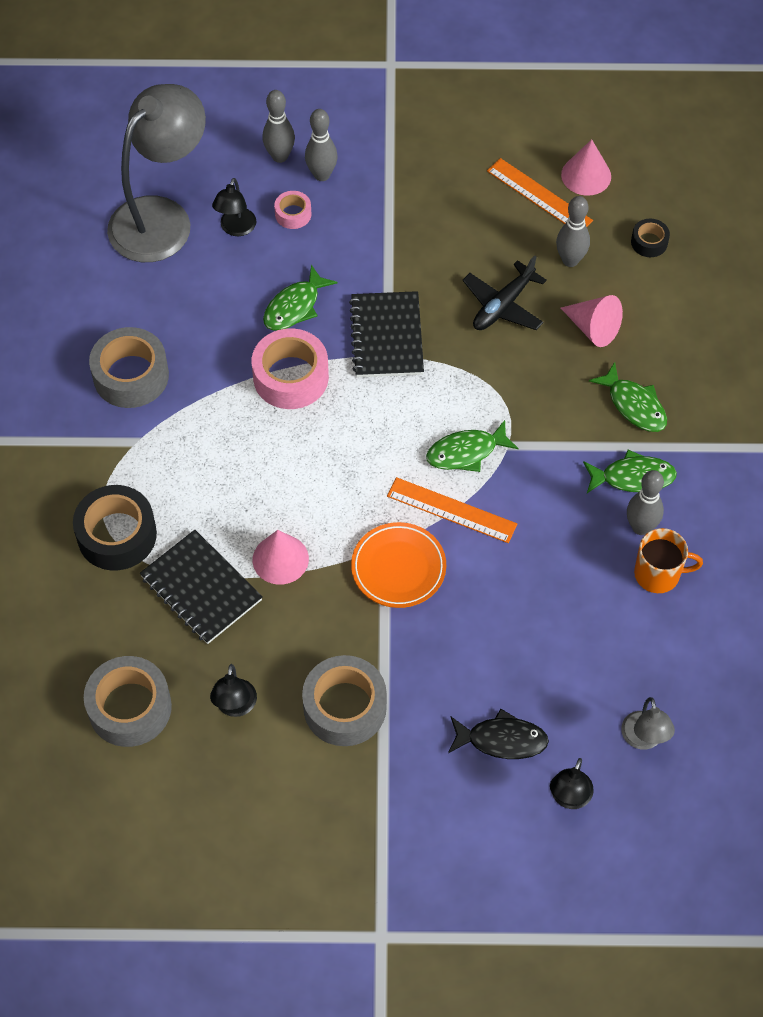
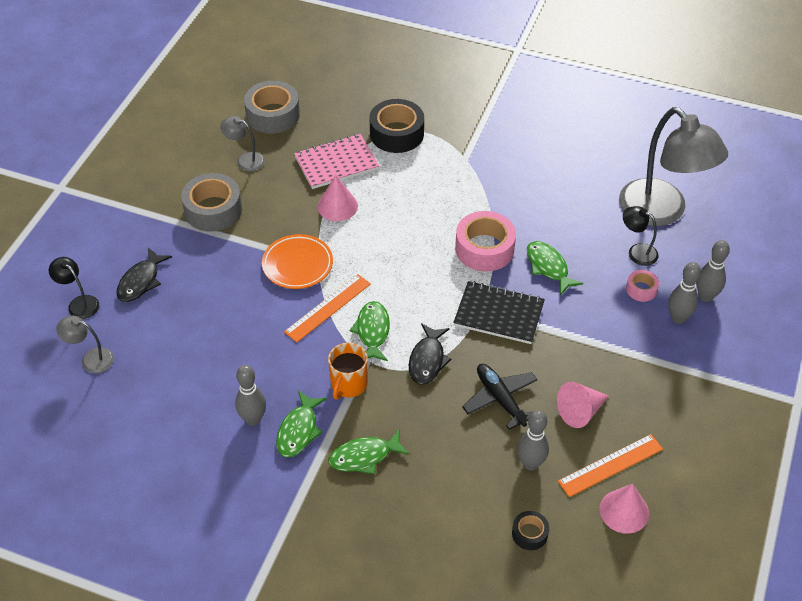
camera: 110 degrees right, 10 degrees down
grey tape [89,327,169,408] -> none
black notebook [140,530,263,644] -> pink notebook [294,134,379,189]
black lamp [210,664,257,717] -> grey lamp [220,116,265,171]
pink cone [561,295,623,347] -> pink cone moved to [557,381,609,428]
orange mug [634,528,703,593] -> orange mug moved to [328,343,368,400]
none -> black fish [409,323,451,385]

